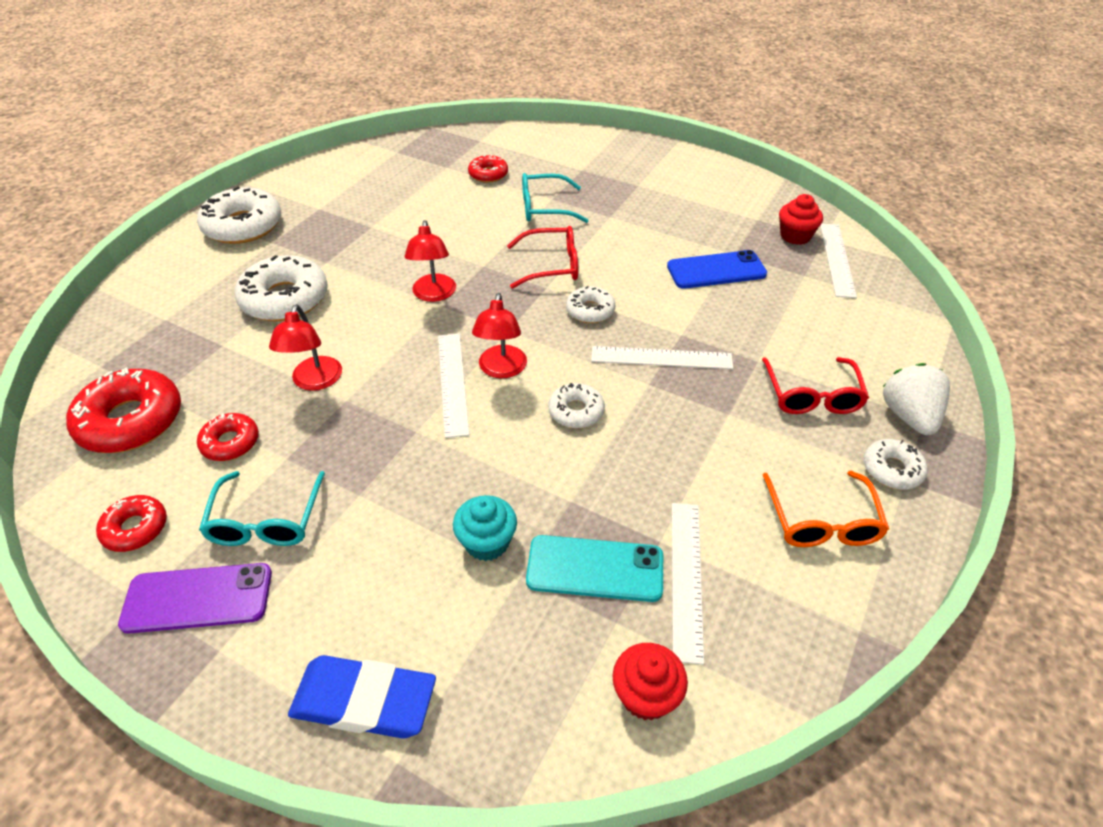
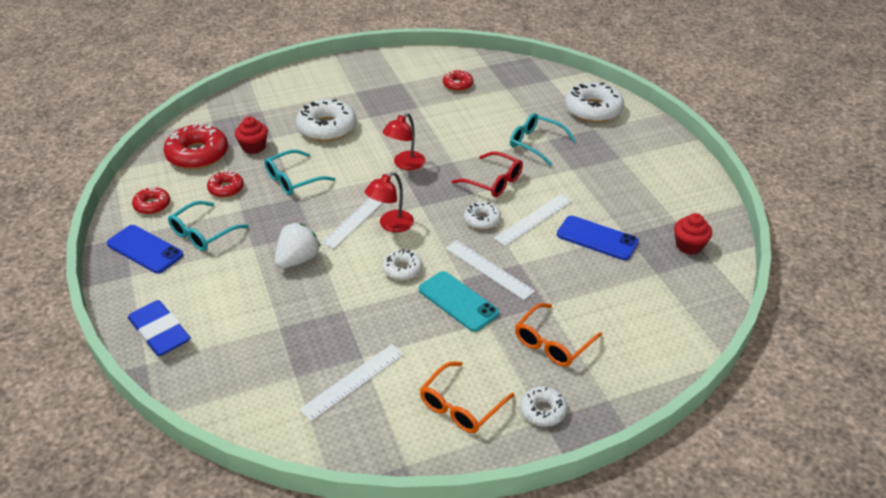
camera: 40 degrees right, 5 degrees down
purple phone [118,563,272,634] -> blue phone [107,225,183,274]
white donut [197,186,281,244] -> white donut moved to [565,82,624,123]
red lamp [269,304,342,391] -> turquoise glasses [264,150,335,195]
turquoise cupcake [453,495,517,561] -> none
red donut [468,155,508,183] -> red donut moved to [443,70,473,91]
turquoise phone [526,535,663,602] -> turquoise phone moved to [419,271,499,332]
red cupcake [612,643,688,721] -> red cupcake moved to [235,116,268,154]
red glasses [762,357,869,414] -> orange glasses [515,303,602,367]
white ruler [820,224,857,298] -> white ruler moved to [494,194,572,246]
white strawberry [883,363,950,435] -> white strawberry moved to [275,223,321,269]

